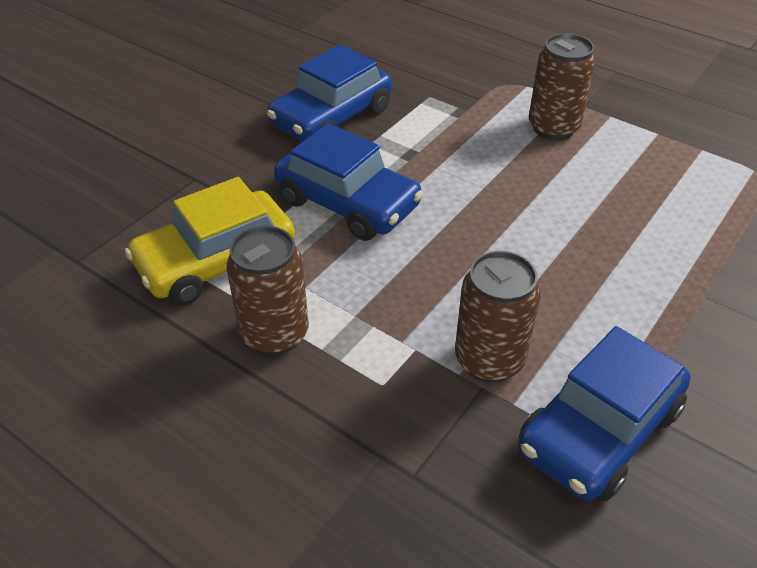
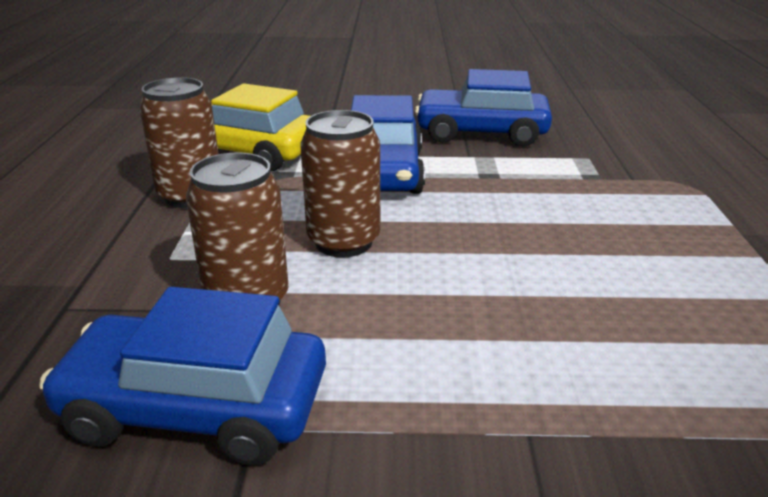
camera: 55 degrees right, 15 degrees down
brown can [529,33,596,141] -> brown can moved to [300,110,380,258]

